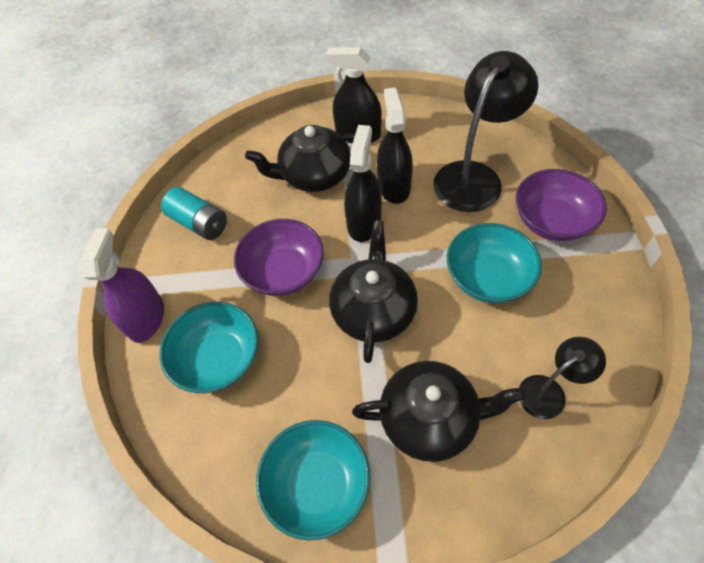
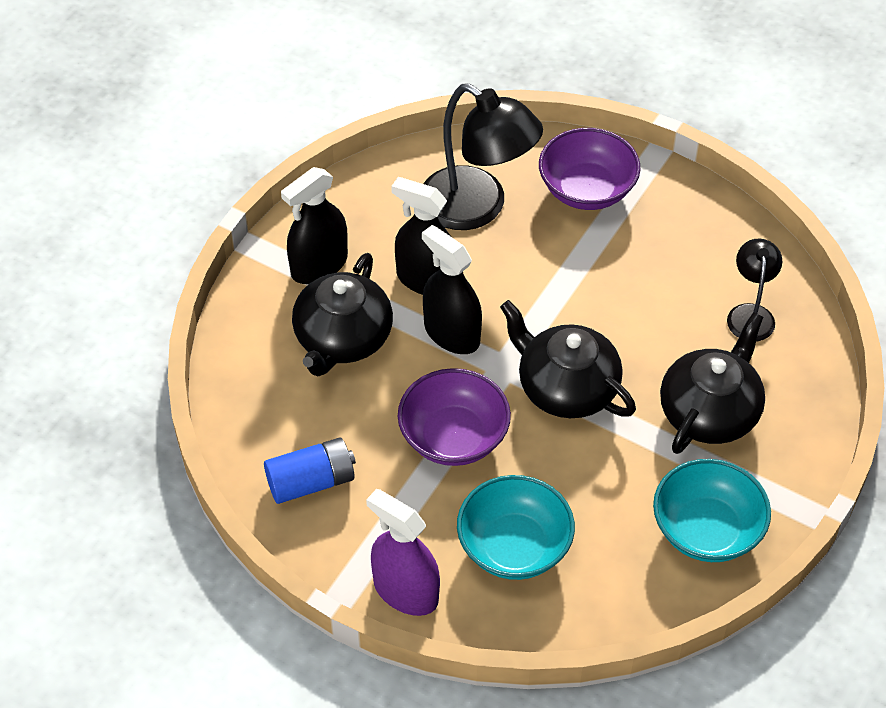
camera: 60 degrees left, 5 degrees down
turquoise battery [161,187,227,240] -> blue battery [264,437,356,504]
black lamp [433,51,538,212] -> black lamp turned 150 degrees clockwise [423,83,543,230]
turquoise bowl [447,223,542,303] -> none

